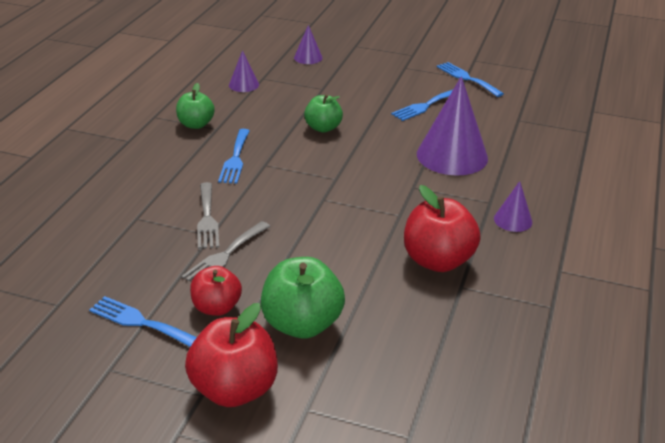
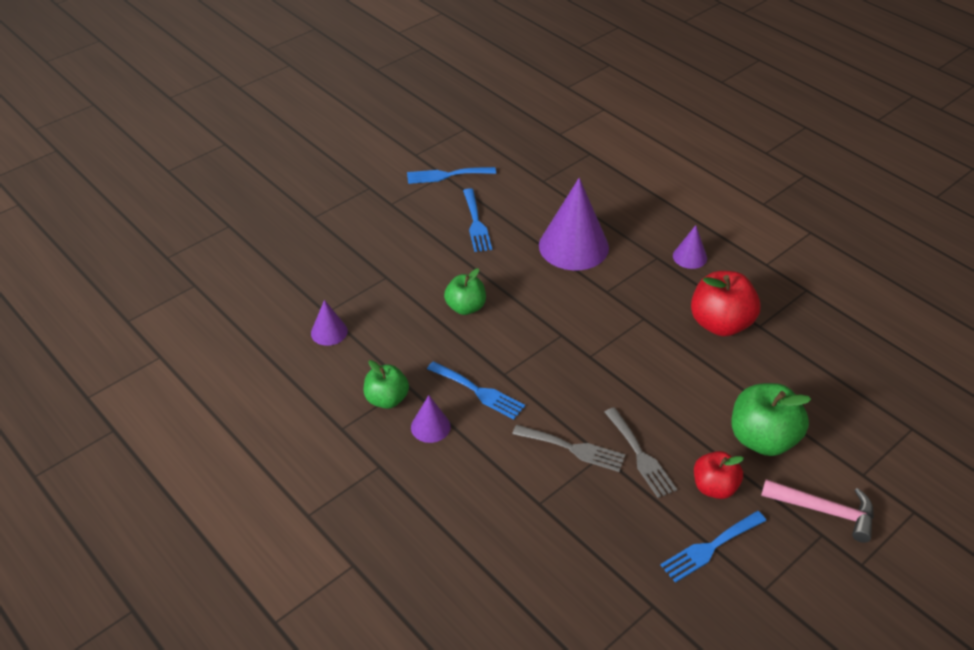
camera: 60 degrees left, 10 degrees up
red apple [185,303,278,407] -> pink hammer [761,479,874,543]
purple cone [294,25,323,64] -> purple cone moved to [411,395,451,443]

